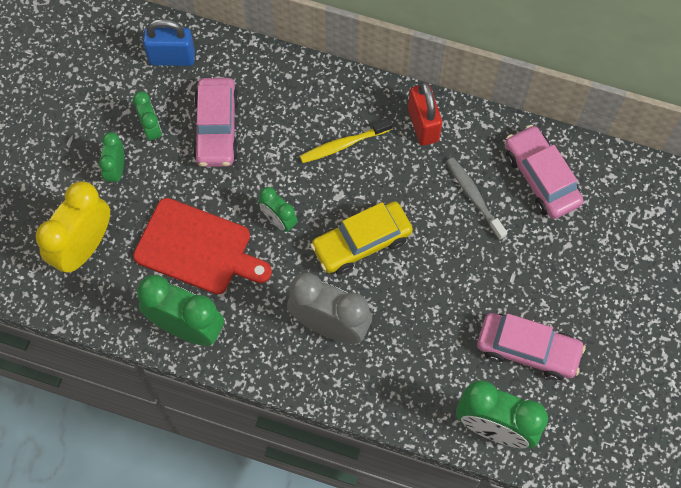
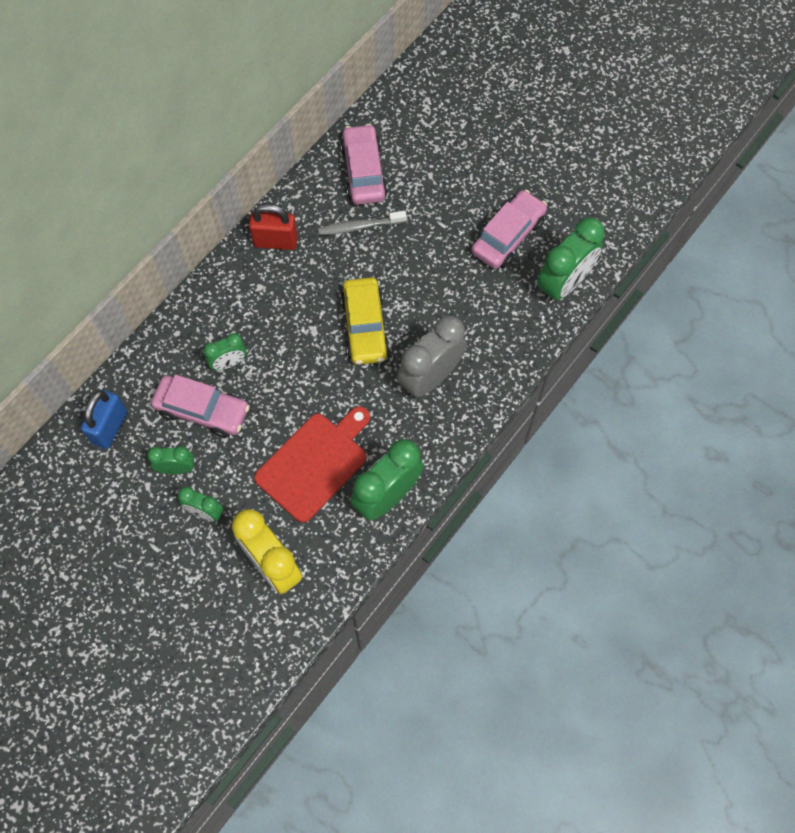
camera: 70 degrees left, 0 degrees up
green clock [258,187,298,232] -> green clock moved to [203,333,247,370]
yellow toothbrush [300,119,392,163] -> none
pink car [505,125,583,219] -> pink car turned 90 degrees clockwise [340,124,388,205]

